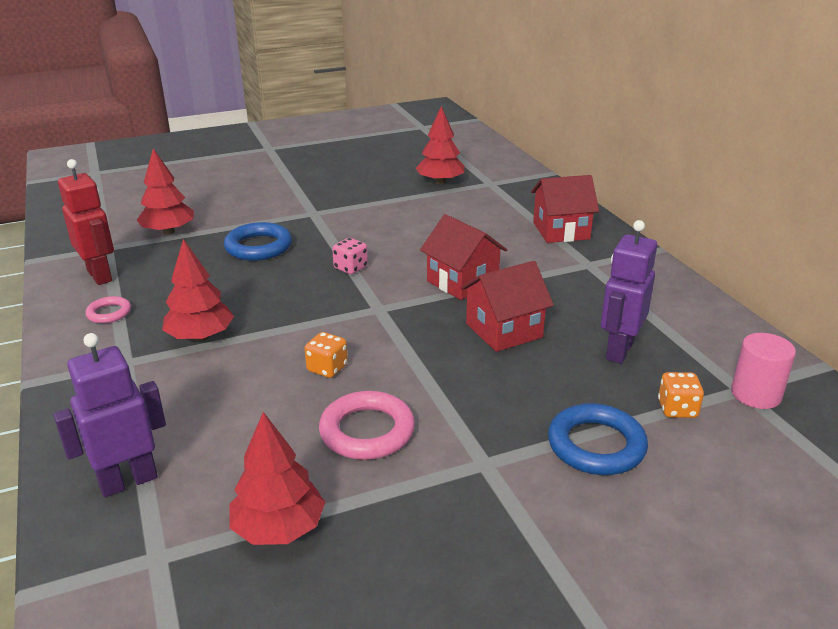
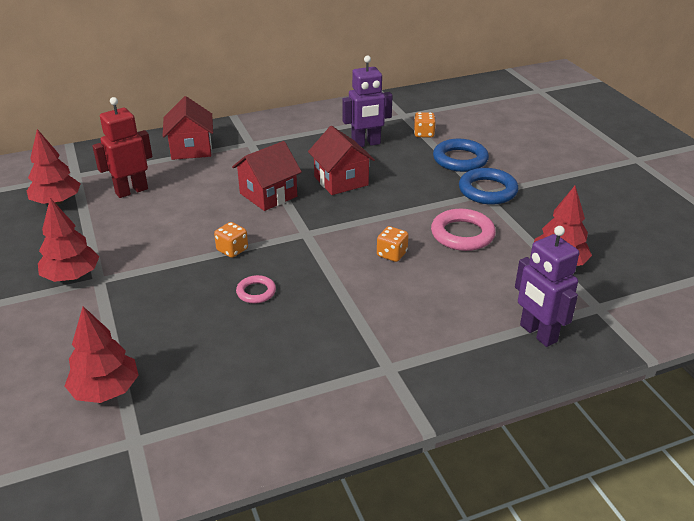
camera: 90 degrees left, 5 degrees up
red robot [58,159,114,285] -> red robot moved to [92,97,152,198]
pink ring [85,296,131,323] -> pink ring moved to [236,275,276,303]
red tree [162,239,234,341] -> red tree moved to [38,198,99,282]
blue ring [224,222,292,261] -> blue ring moved to [459,168,518,205]
pink dice [332,238,368,274] -> orange dice [214,222,248,258]
purple robot [601,220,657,364] -> purple robot turned 45 degrees counterclockwise [342,56,393,147]
pink cylinder [731,333,796,409] -> none

